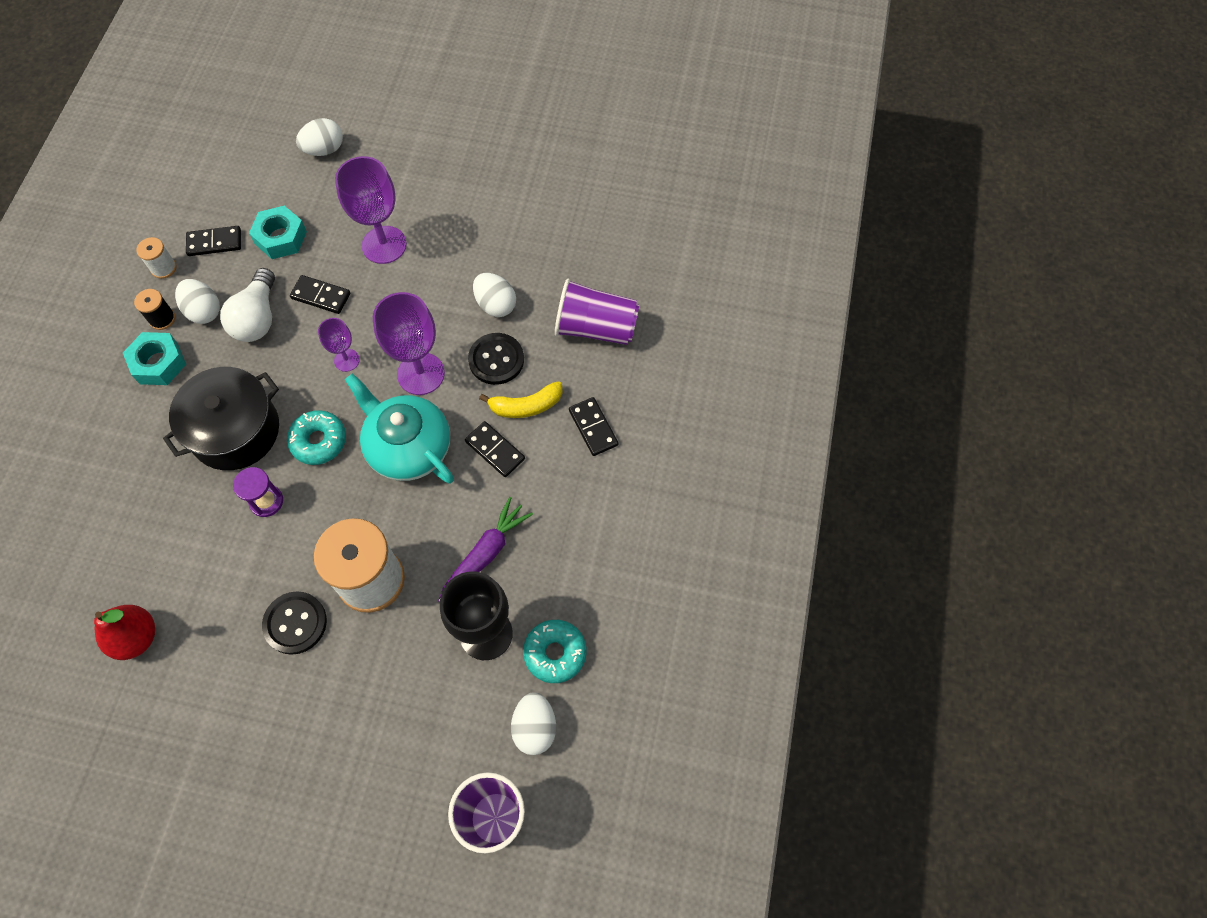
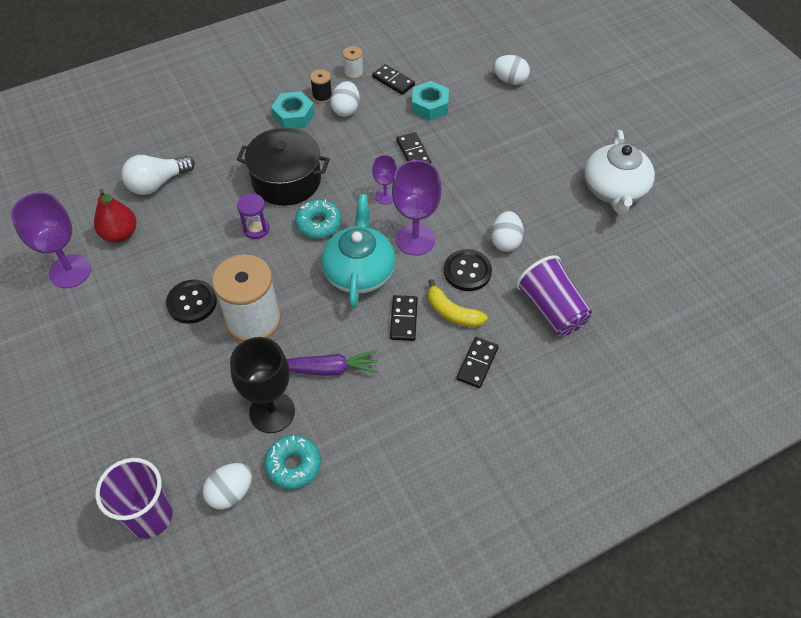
camera: 50 degrees right, 10 degrees down
white light bulb [220,268,275,342] -> white light bulb moved to [122,155,195,195]
purple goblet [335,156,407,264] -> purple goblet moved to [11,192,91,288]
none -> white teapot [584,130,655,214]

